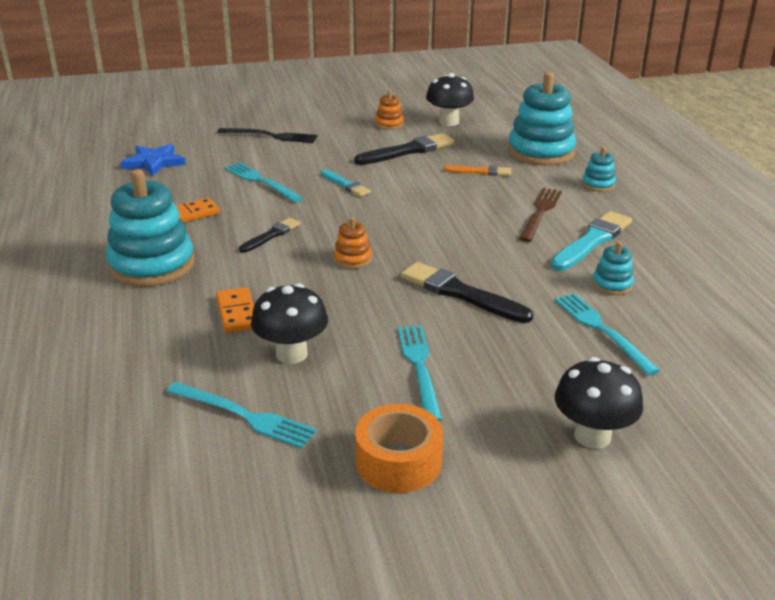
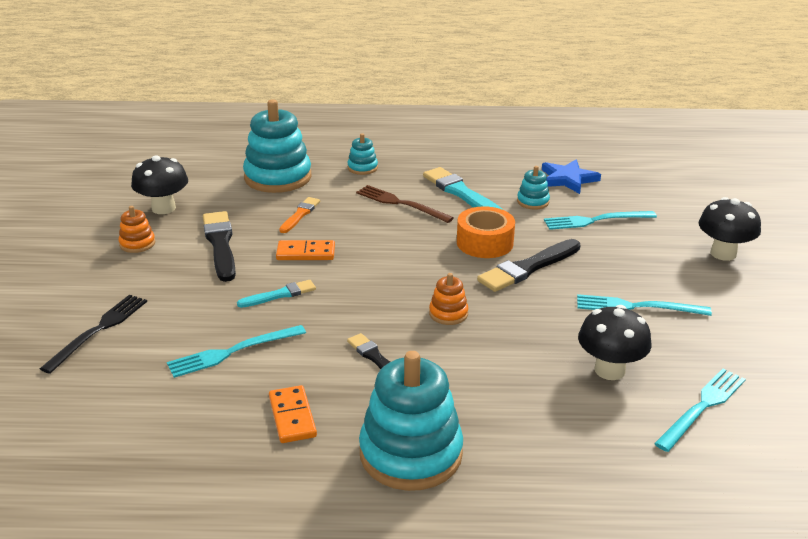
camera: 75 degrees left, 0 degrees up
blue star [121,144,186,176] -> blue star moved to [542,159,601,194]
orange domino [216,287,254,333] -> orange domino moved to [276,240,335,260]
orange tape [355,404,443,493] -> orange tape moved to [457,206,515,258]

